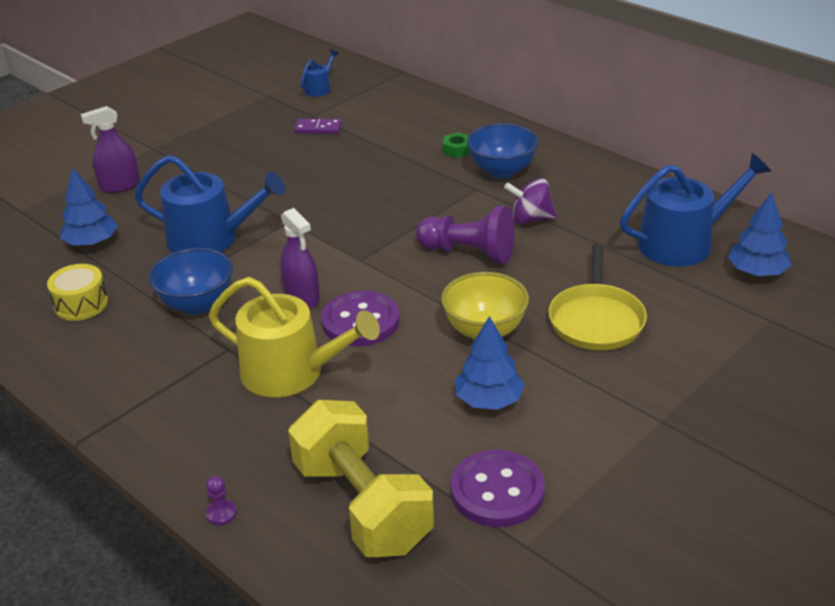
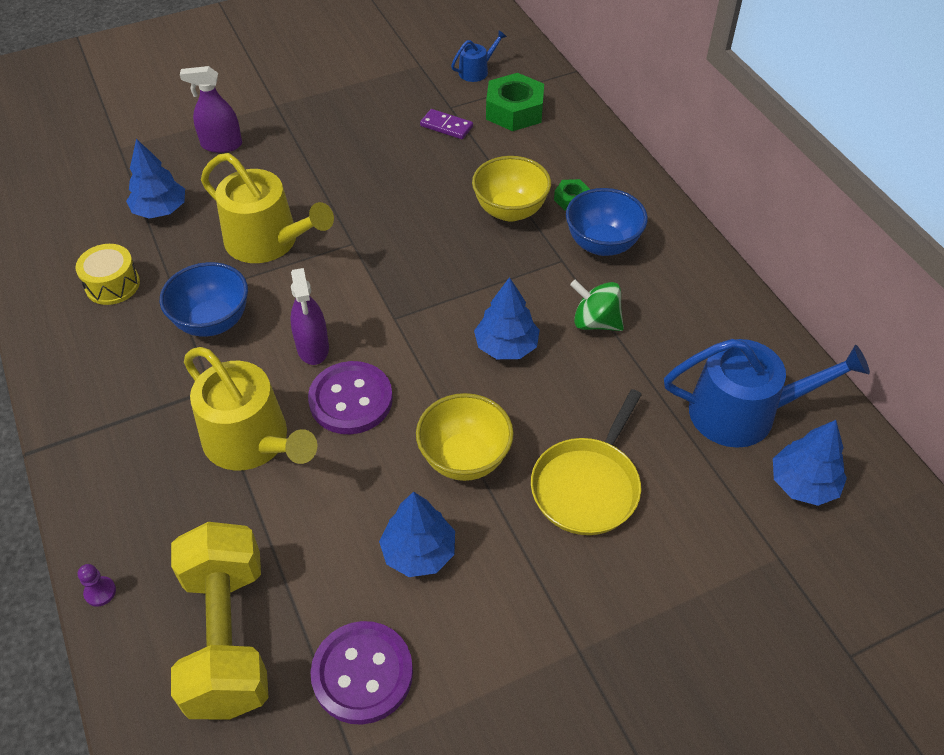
camera: 20 degrees right, 15 degrees up
blue watering can [134,155,285,253] -> yellow watering can [201,153,334,263]
purple pawn [416,206,514,264] -> blue tree [474,277,540,359]
purple spinning top [504,178,557,224] -> green spinning top [570,280,624,331]
none -> yellow bowl [472,156,551,222]
none -> green nut [486,73,544,131]

